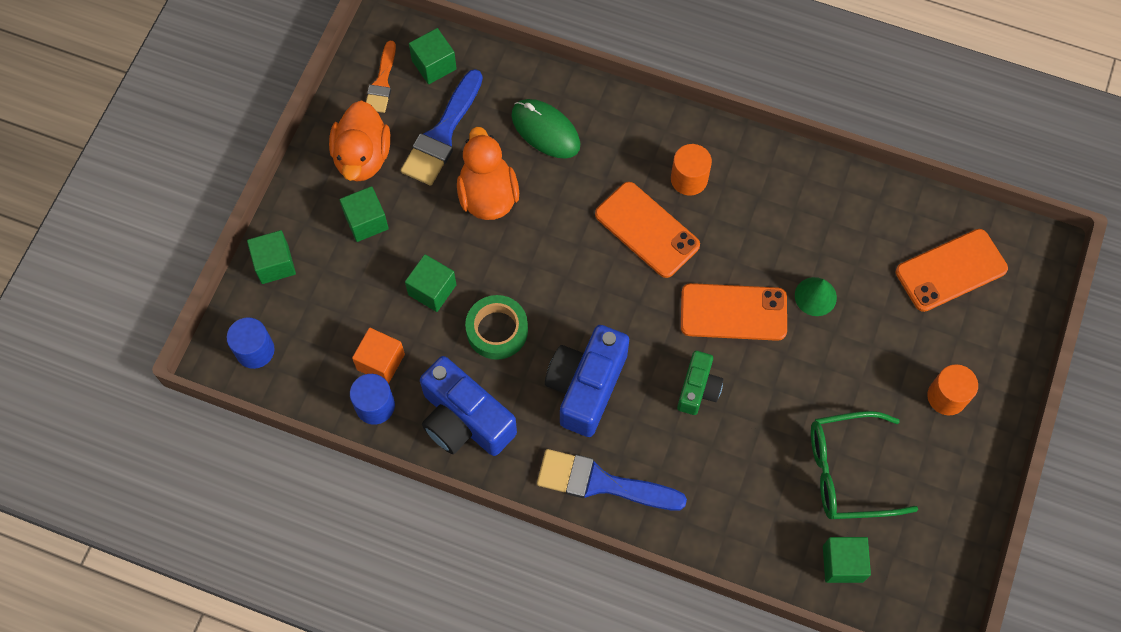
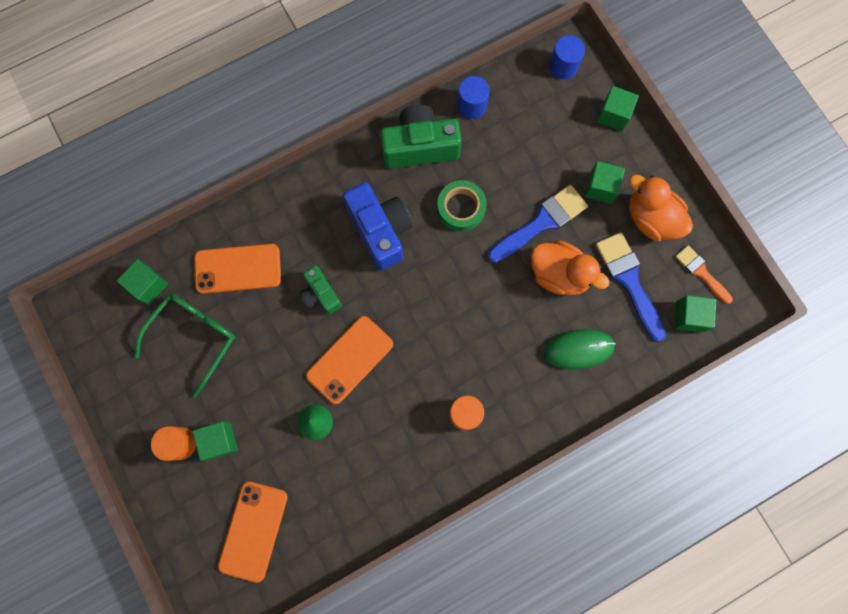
camera: 130 degrees right, 10 degrees up
orange cube [352,328,405,384] -> none
green cube [405,254,456,312] -> green cube moved to [193,421,238,461]
blue camera [420,356,517,456] -> green camera [380,105,462,169]
blue brush [537,449,687,510] -> blue brush moved to [488,185,588,263]
orange phone [595,182,700,278] -> orange phone moved to [194,244,281,294]

